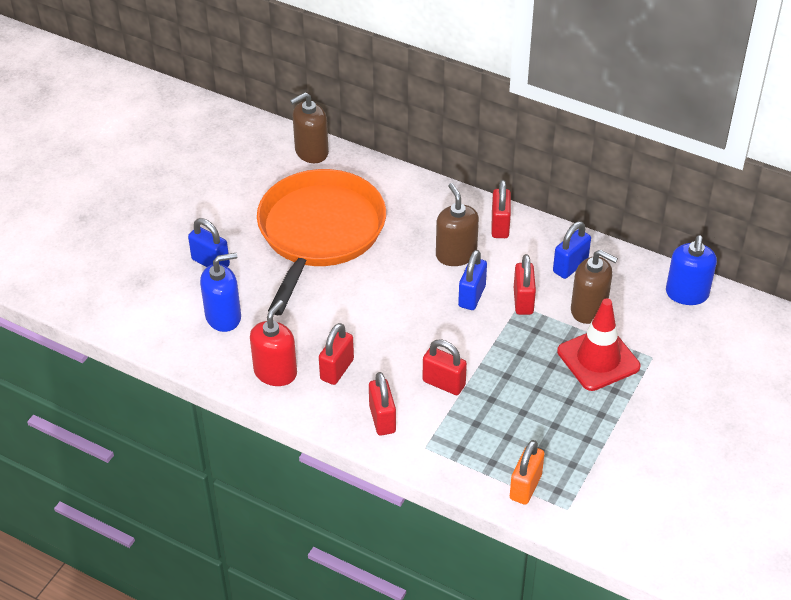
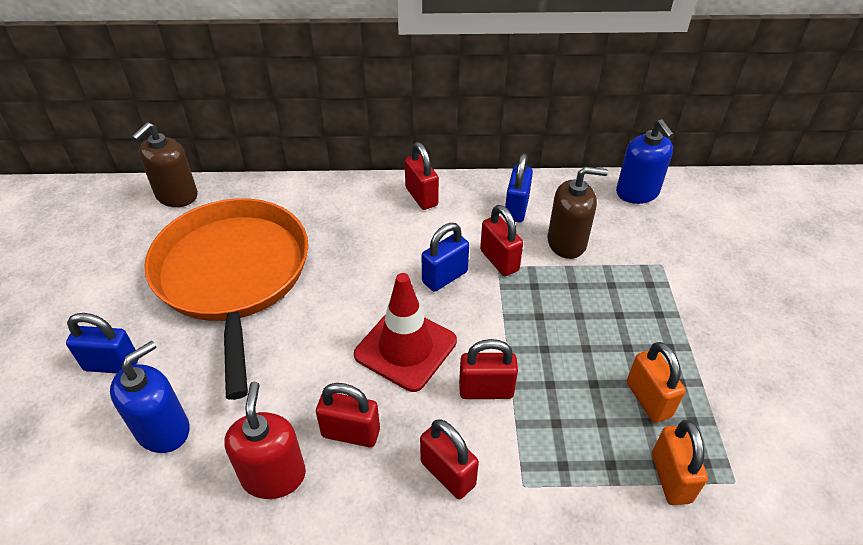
camera: 30 degrees left, 0 degrees up
red padlock [319,323,354,385] -> red padlock turned 75 degrees counterclockwise [316,383,380,447]
brown soap dispenser [436,183,479,266] -> none
blue padlock [458,250,487,310] -> blue padlock turned 60 degrees clockwise [421,223,469,292]
red traffic cone [557,298,640,391] -> red traffic cone moved to [354,273,457,392]
none -> orange padlock [627,342,685,423]

